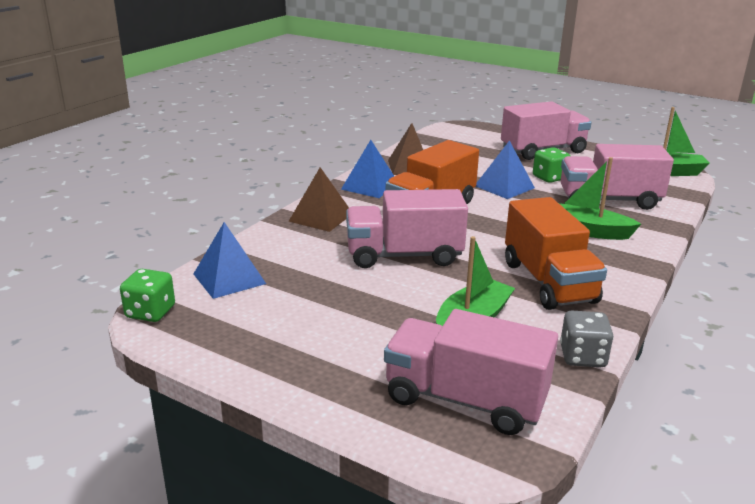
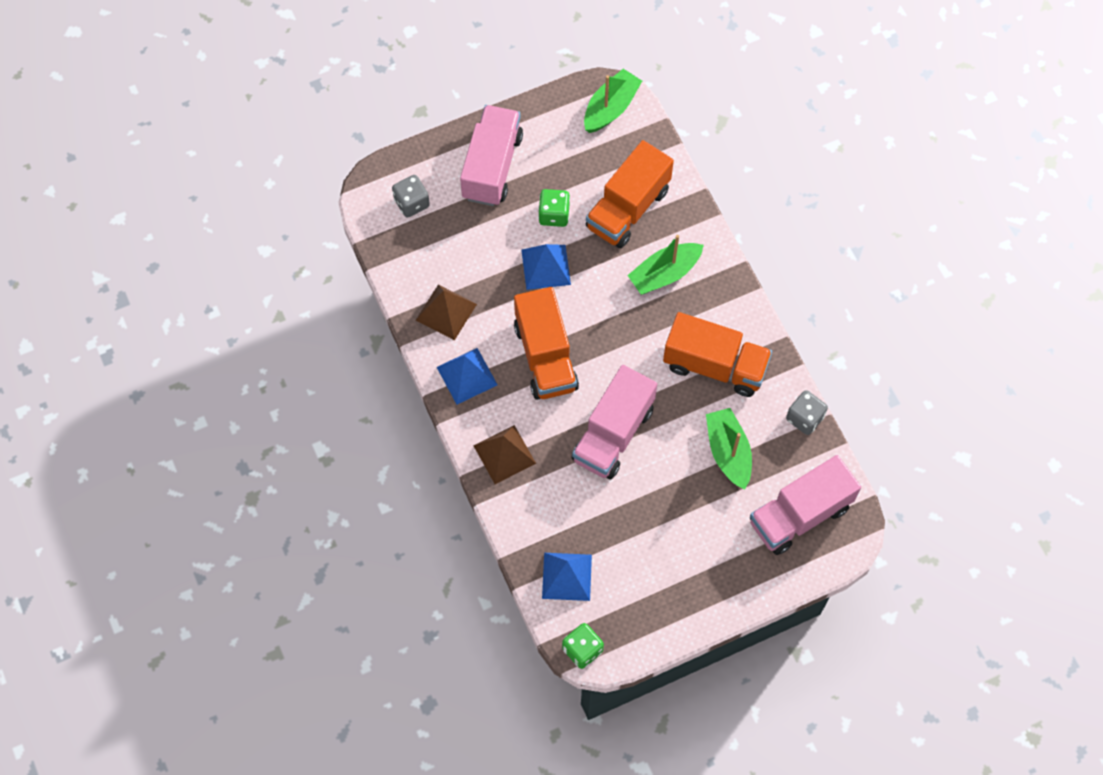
camera: 55 degrees left, 40 degrees up
pink truck [561,144,674,210] -> orange truck [586,140,674,248]
none -> grey dice [392,175,430,218]

